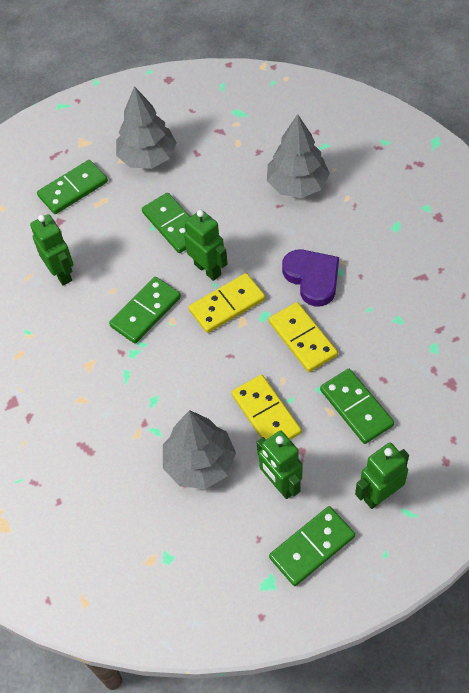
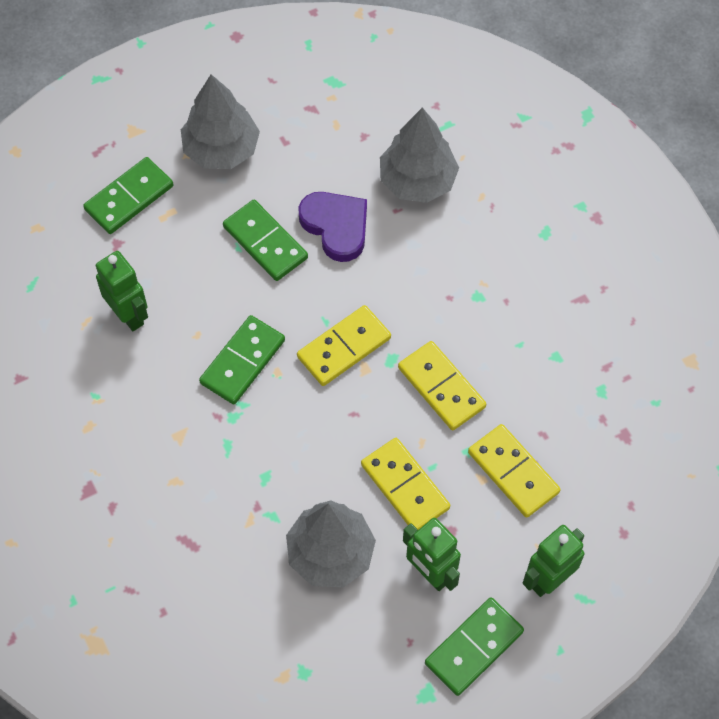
camera: 10 degrees left, 5 degrees up
green robot [184,210,228,281] -> none
purple heart [282,250,339,307] -> purple heart moved to [298,192,367,262]
green domino [320,369,394,444] -> yellow domino [468,424,561,518]

